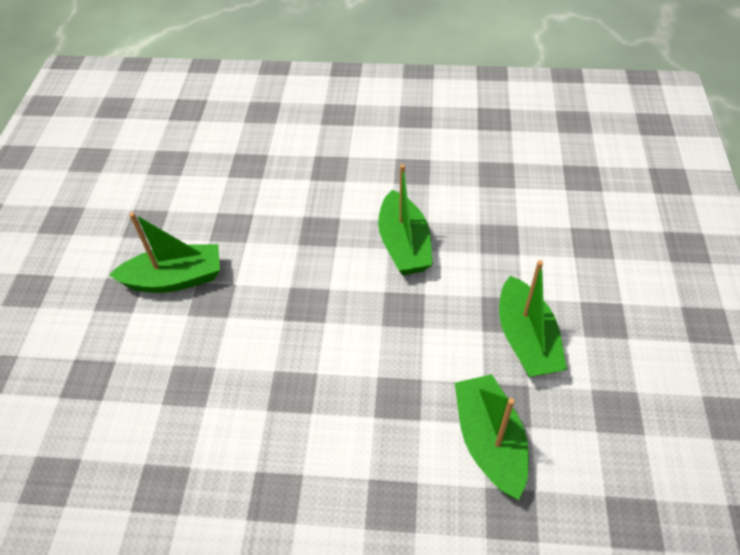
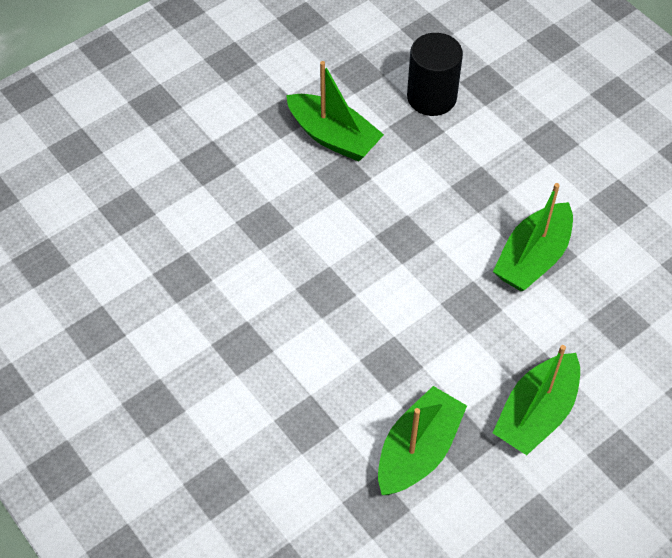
camera: 45 degrees right, 5 degrees up
none -> black cylinder [407,33,463,116]

